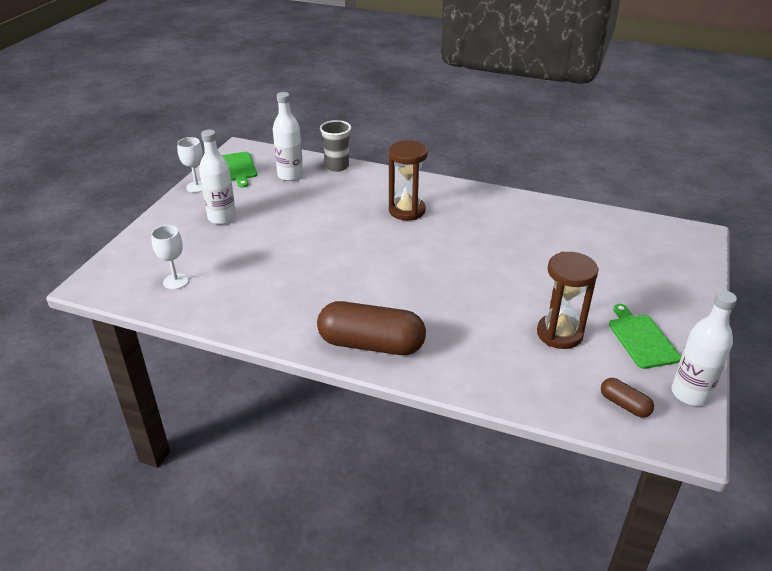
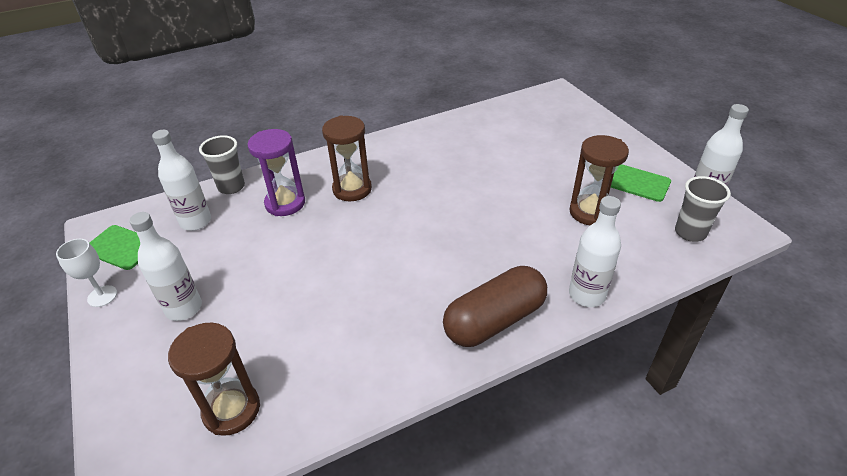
camera: 45 degrees left, 5 degrees up
white goblet [151,225,189,289] -> brown hourglass [168,323,260,436]
brown capsule [601,378,654,418] -> grey cup [675,176,731,242]
none -> purple hourglass [247,129,305,216]
none -> white bottle [569,196,621,307]

